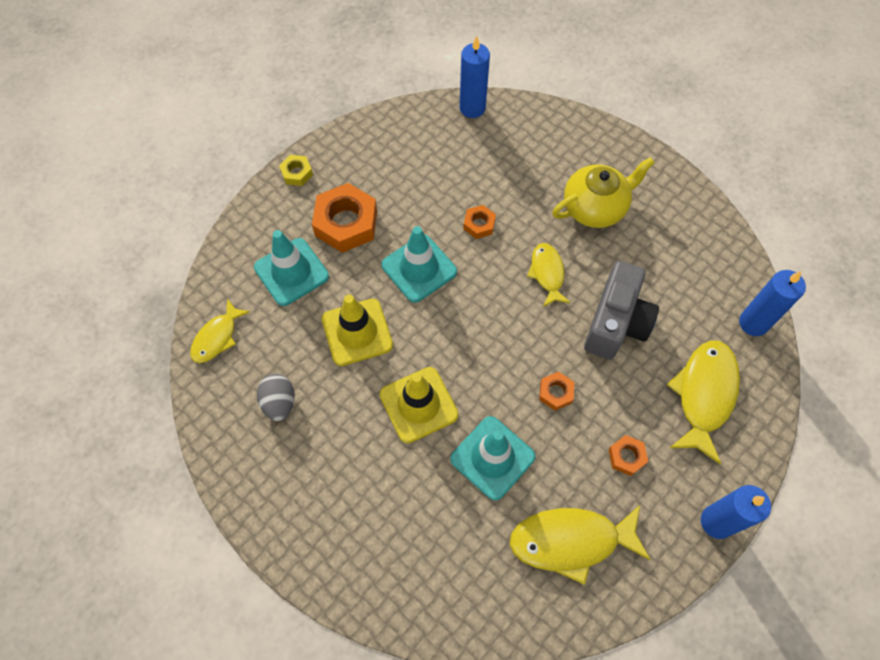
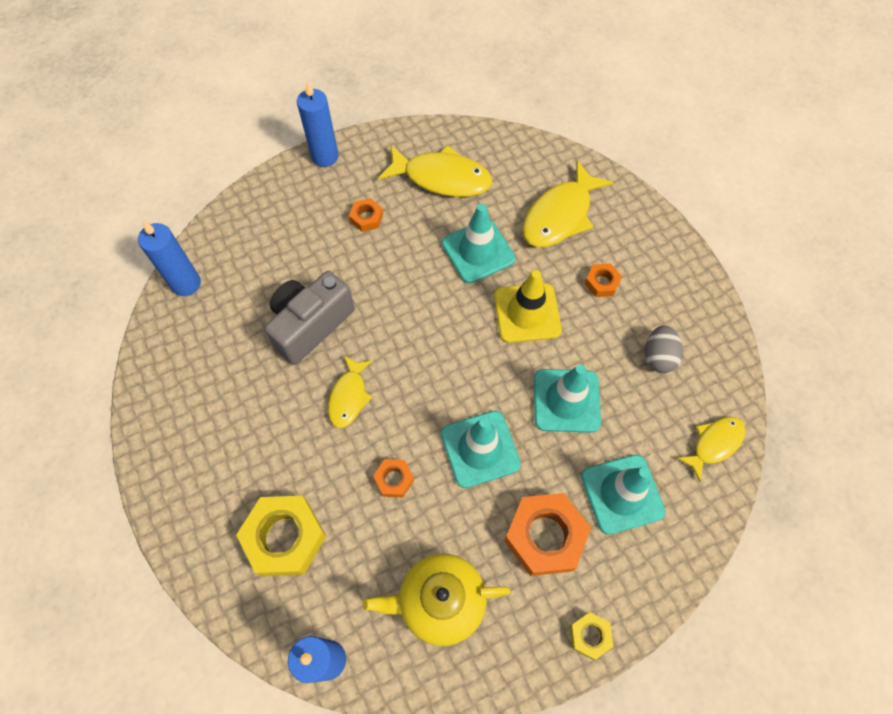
camera: 160 degrees left, 0 degrees up
yellow traffic cone [322,294,393,366] -> turquoise traffic cone [534,365,601,433]
orange nut [539,371,574,411] -> orange nut moved to [585,264,622,297]
yellow teapot [552,157,655,228] -> yellow teapot moved to [363,554,511,646]
yellow fish [667,340,740,465] -> yellow fish moved to [522,160,614,247]
none -> yellow nut [236,496,327,576]

